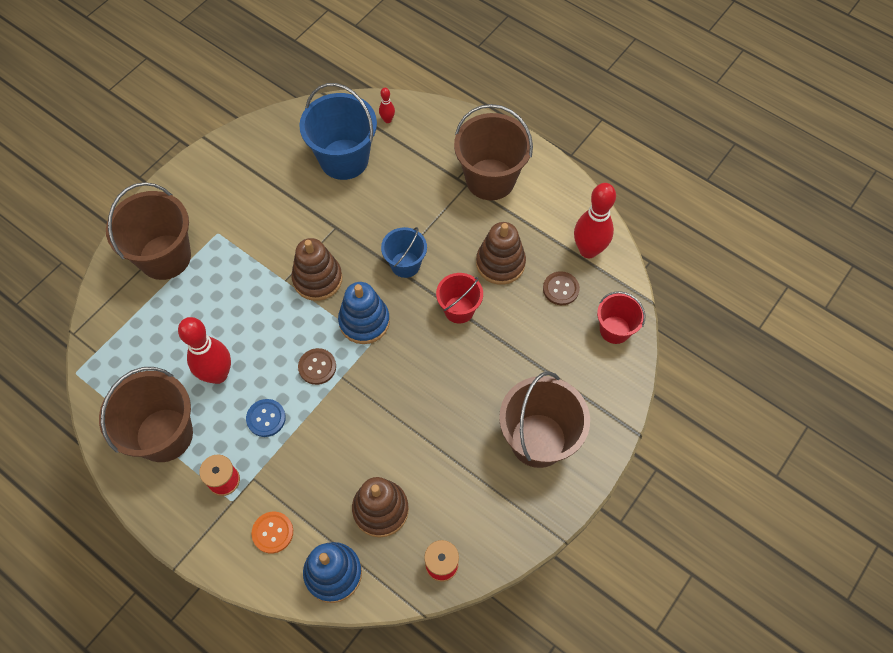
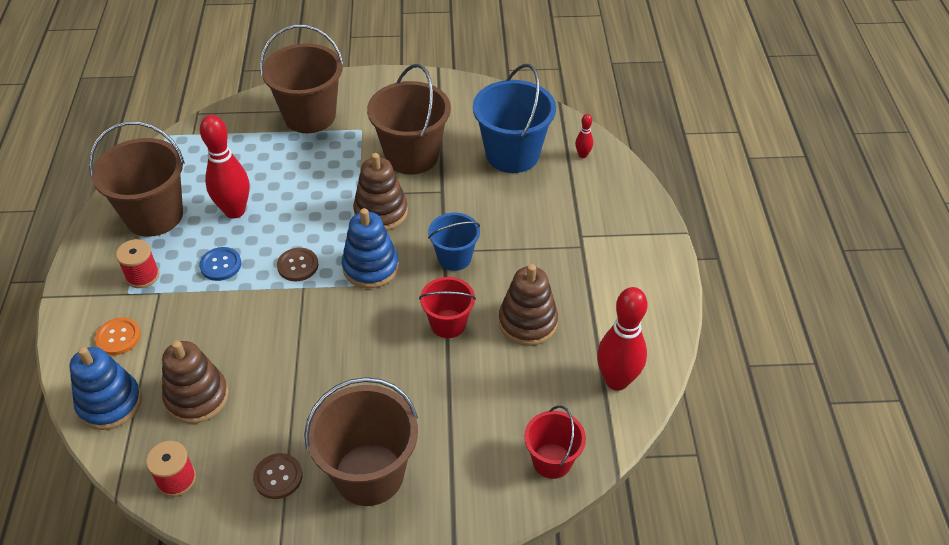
camera: 50 degrees right, 15 degrees down
brown bucket [454,104,533,200] -> brown bucket moved to [367,64,451,175]
brown button [543,271,580,305] -> brown button moved to [253,453,303,499]

